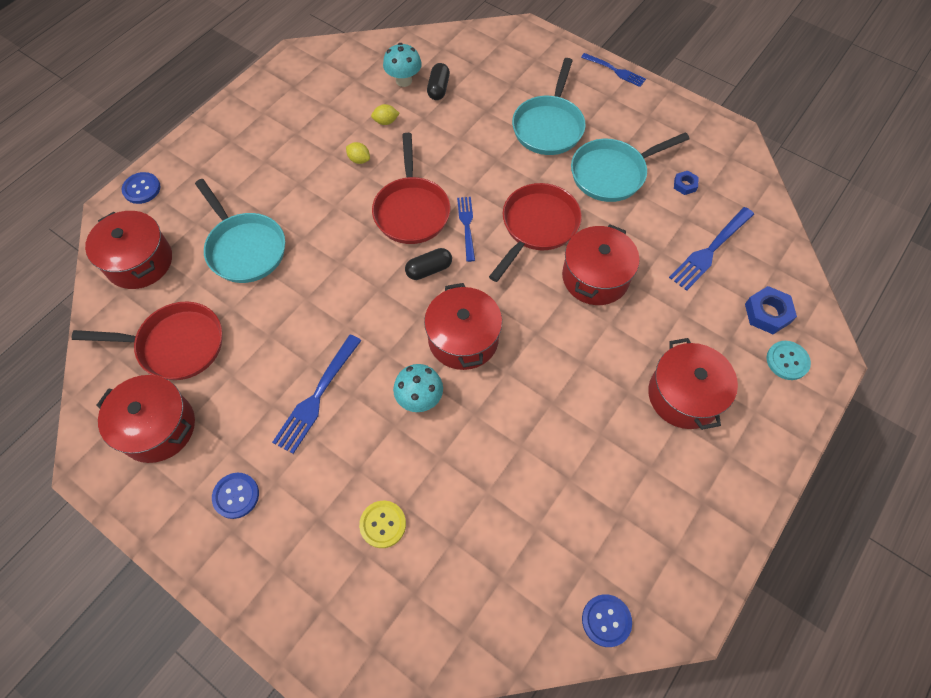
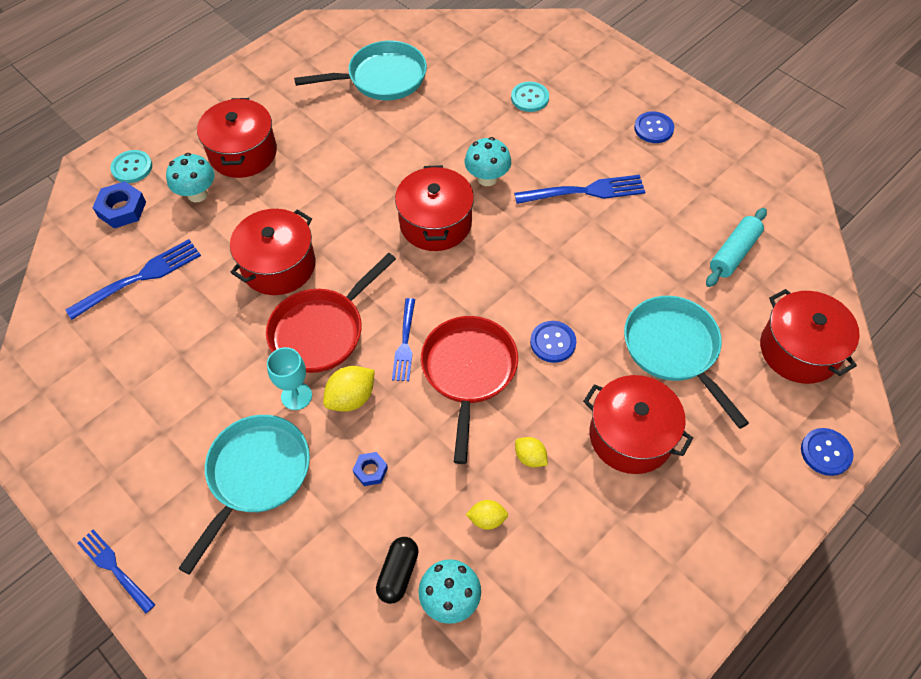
camera: 170 degrees left, 5 degrees down
red pan [72,301,222,380] -> turquoise rolling pin [706,208,767,287]
red pot [96,375,195,463] -> red pot moved to [583,375,693,474]
blue fork [272,334,362,454] -> blue fork turned 45 degrees clockwise [514,175,645,204]
yellow button [359,501,406,548] -> turquoise button [511,82,549,112]
black capsule [405,248,452,280] -> none
turquoise pan [571,132,690,202] -> turquoise pan moved to [294,41,427,100]
blue button [582,594,632,647] -> blue button moved to [530,321,577,363]
blue nut [674,171,699,195] -> blue nut moved to [353,452,388,486]
none -> turquoise mushroom [166,153,215,202]
none -> turquoise goblet [267,347,312,410]
none -> yellow lemon [323,366,375,412]

